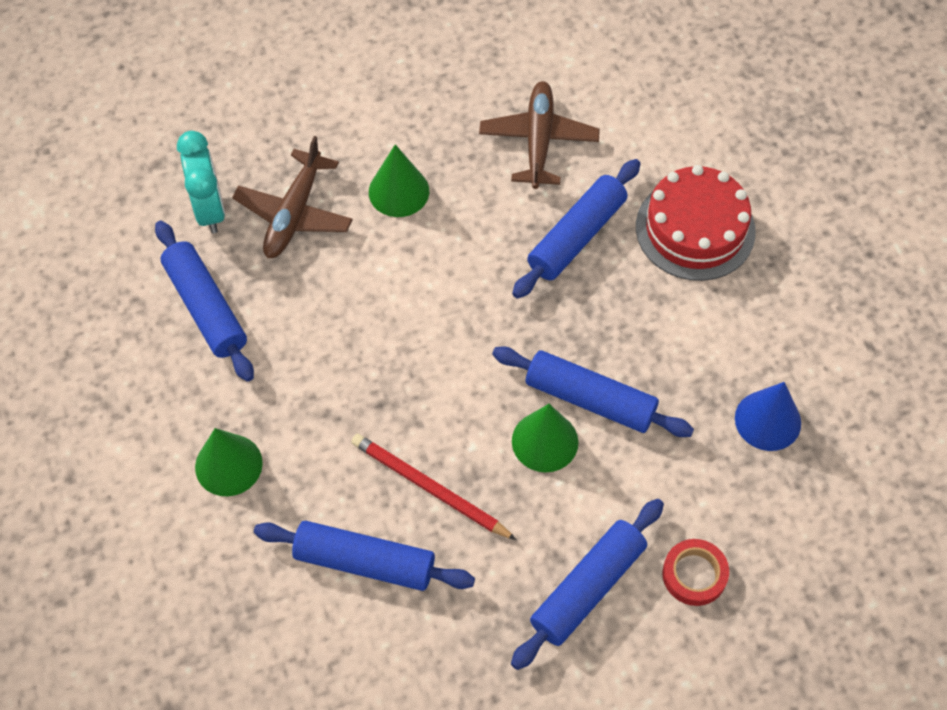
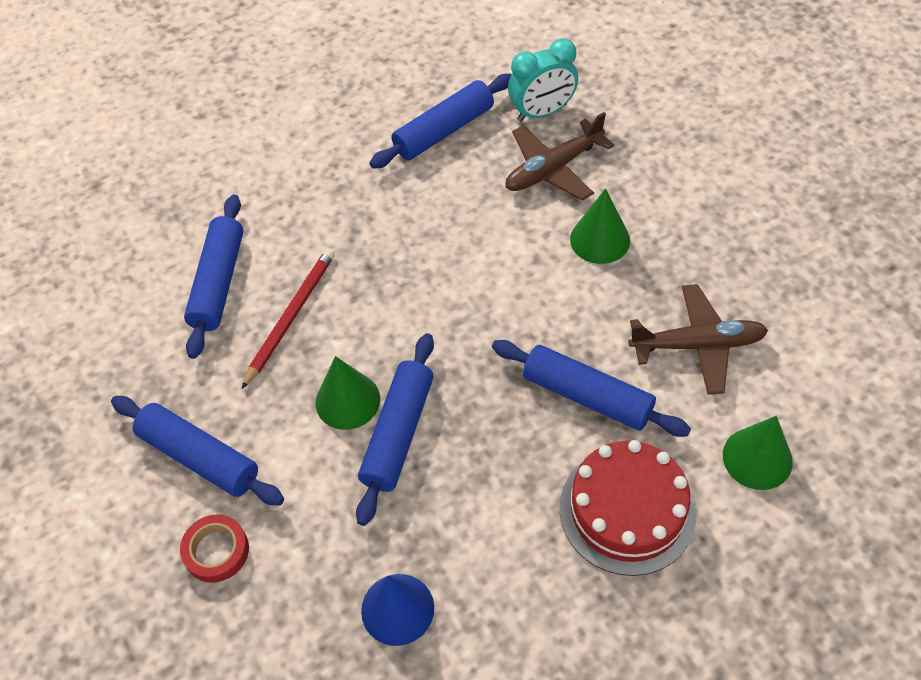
camera: 85 degrees right, 5 degrees down
green cone [195,428,263,496] -> green cone moved to [723,416,793,490]
brown plane [232,136,353,258] -> brown plane turned 45 degrees counterclockwise [505,112,614,201]

